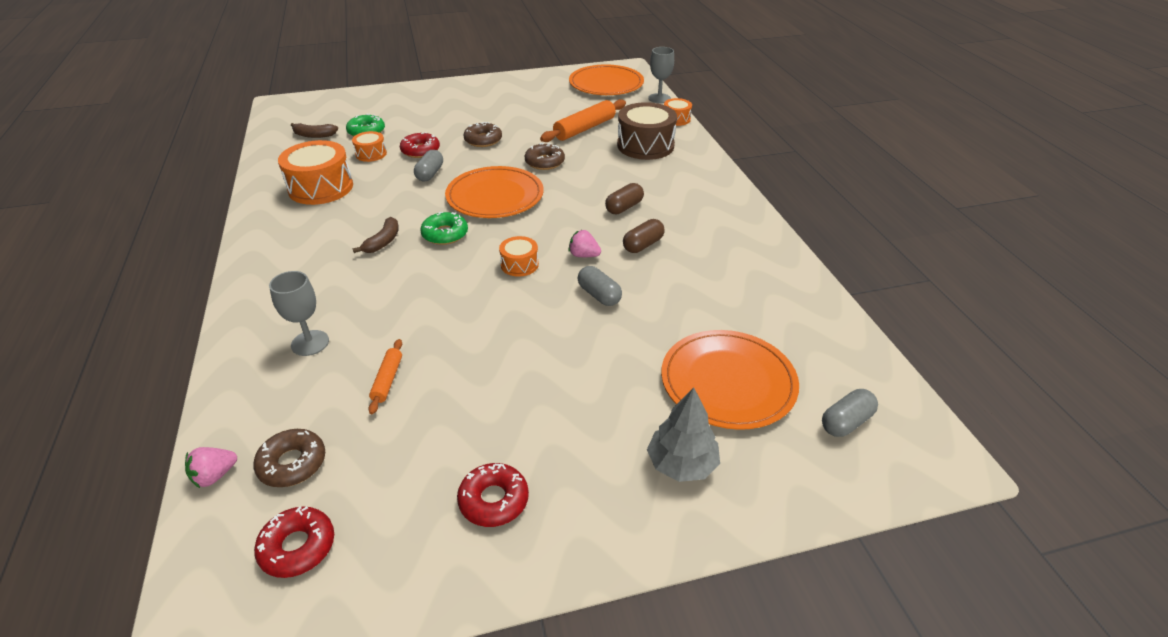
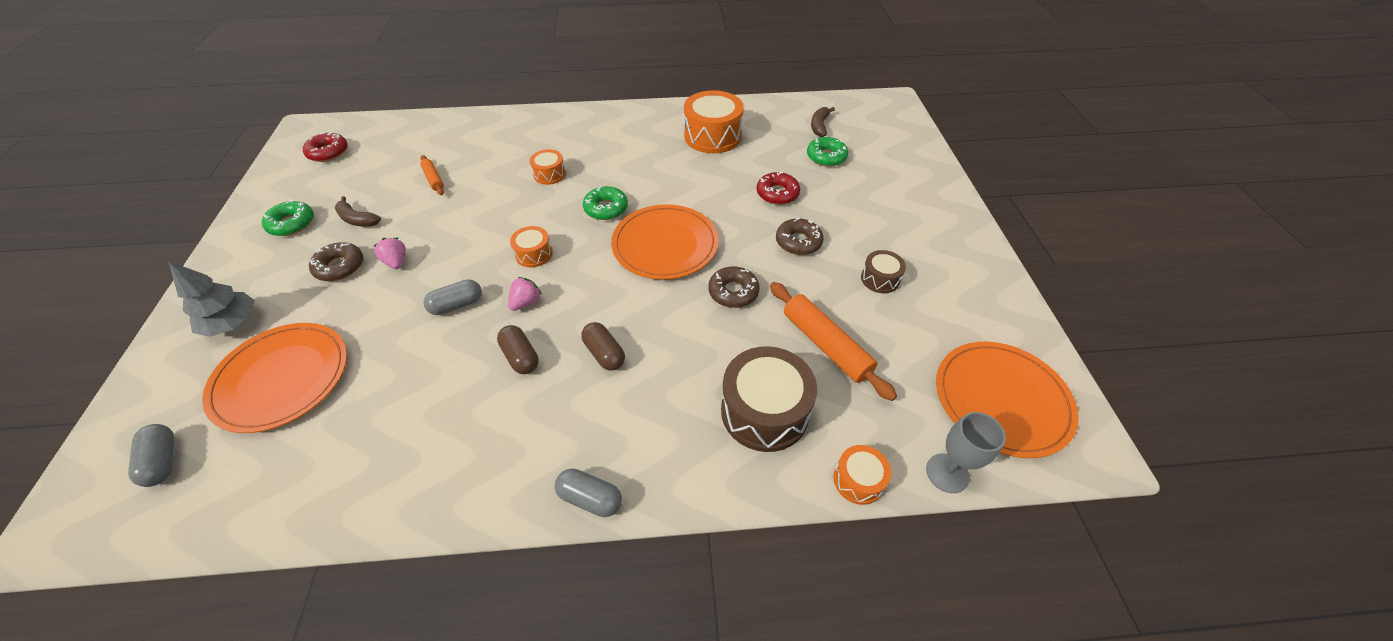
camera: 100 degrees right, 10 degrees up
pink strawberry [185,447,237,488] -> pink strawberry moved to [374,238,406,269]
brown donut [253,429,325,487] -> brown donut moved to [309,242,363,281]
grey goblet [269,271,329,356] -> none
orange drum [352,131,387,162] -> orange drum moved to [530,149,566,185]
brown banana [352,217,399,253] -> brown banana moved to [335,196,381,227]
orange rolling pin [368,339,402,414] -> orange rolling pin turned 45 degrees clockwise [420,155,444,195]
grey capsule [414,150,443,181] -> grey capsule moved to [555,469,622,517]
red donut [457,463,529,527] -> green donut [262,200,314,236]
none -> brown drum [861,250,906,293]

